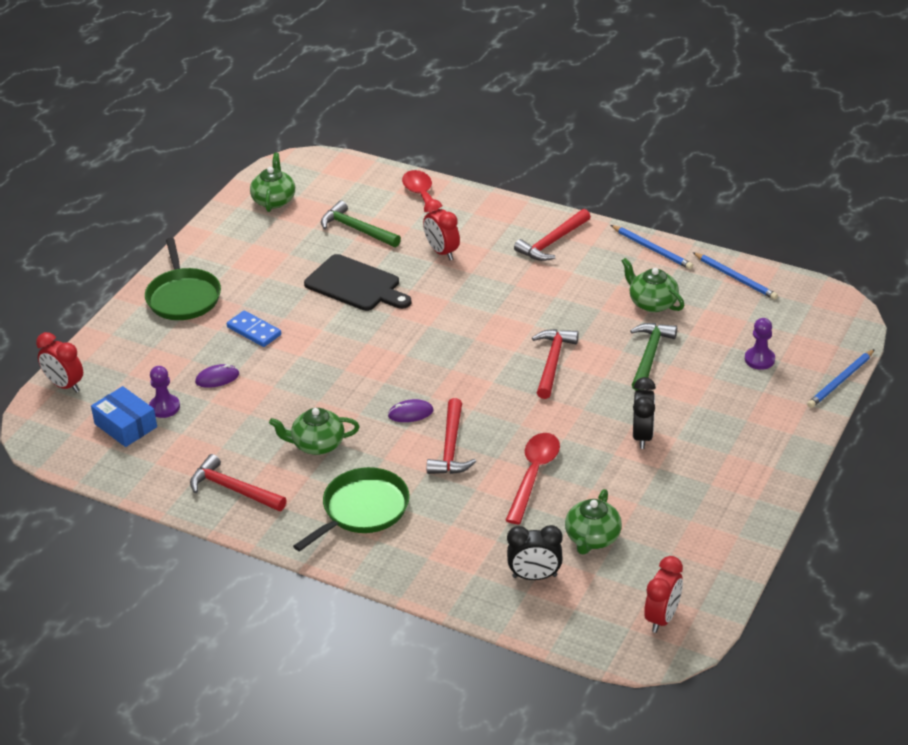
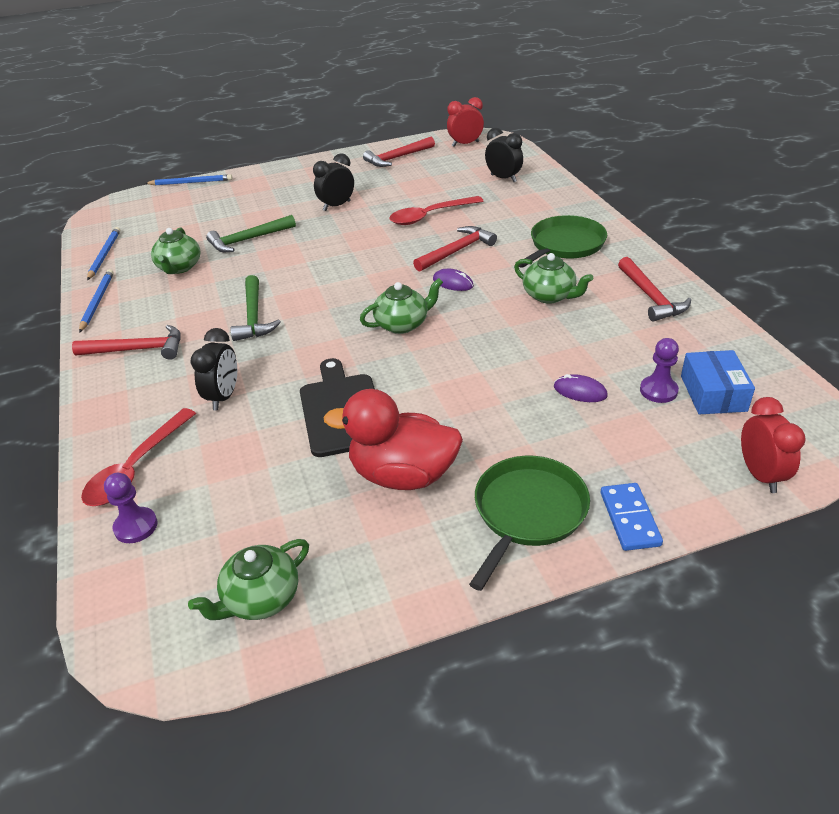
camera: 135 degrees left, 0 degrees up
blue domino [227,311,281,347] -> blue domino moved to [601,483,663,551]
green pan [293,467,410,551] -> green pan turned 135 degrees clockwise [519,215,607,268]
green hammer [321,200,401,247] -> green hammer moved to [230,275,281,341]
red clock [423,199,460,260] -> black clock [191,328,237,410]
red hammer [532,329,579,399] -> red hammer moved to [363,137,435,167]
green teapot [565,489,622,555] -> green teapot moved to [360,278,443,334]
purple pawn [745,318,775,370] -> purple pawn moved to [104,473,158,543]
none -> red duck [324,389,463,490]

